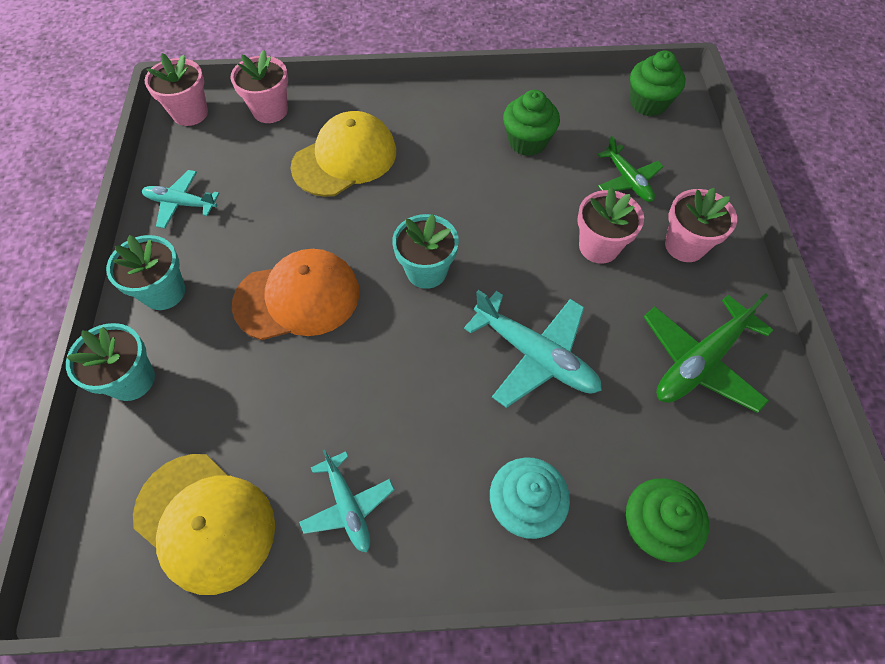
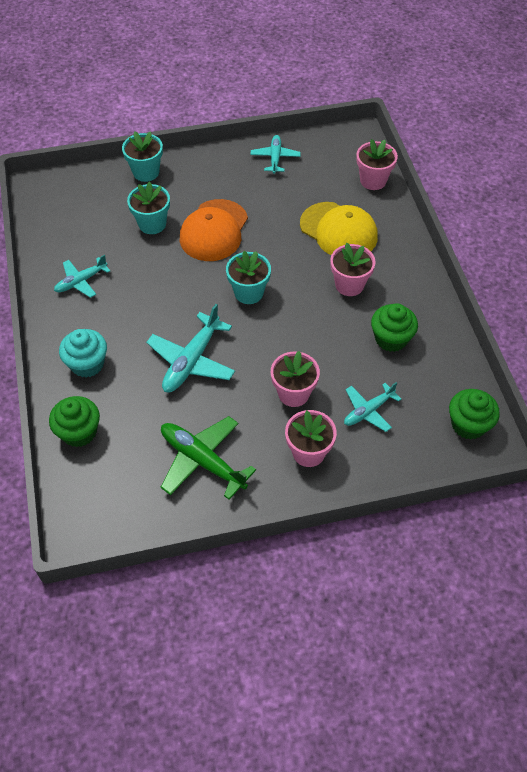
camera: 80 degrees right, 5 degrees down
turquoise flower pot [106,235,185,310] -> turquoise flower pot moved to [127,181,170,234]
yellow cap [133,454,275,595] -> none
pink flower pot [145,53,208,126] -> pink flower pot moved to [330,243,376,296]
orange cap [232,249,360,340] -> orange cap turned 45 degrees clockwise [180,199,248,261]
green plane [598,136,664,202] -> turquoise plane [344,382,401,432]

